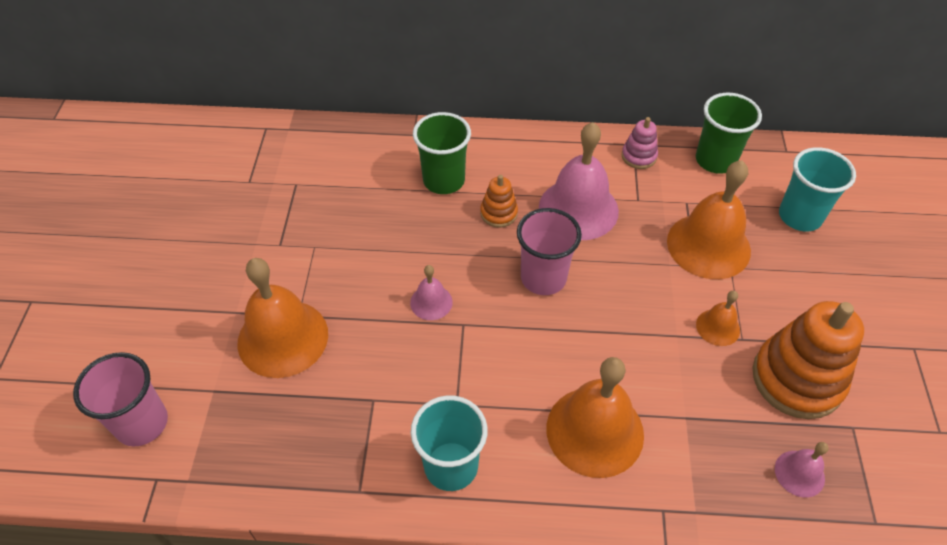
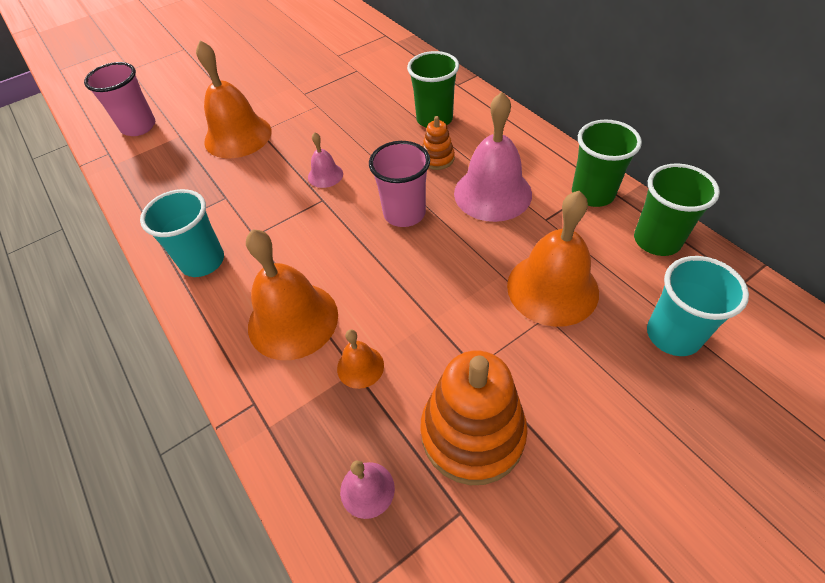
camera: 55 degrees right, 0 degrees up
pink stacking toy [622,117,658,169] -> green cup [572,120,642,207]
orange bell [696,291,740,346] -> orange bell moved to [337,329,384,389]

